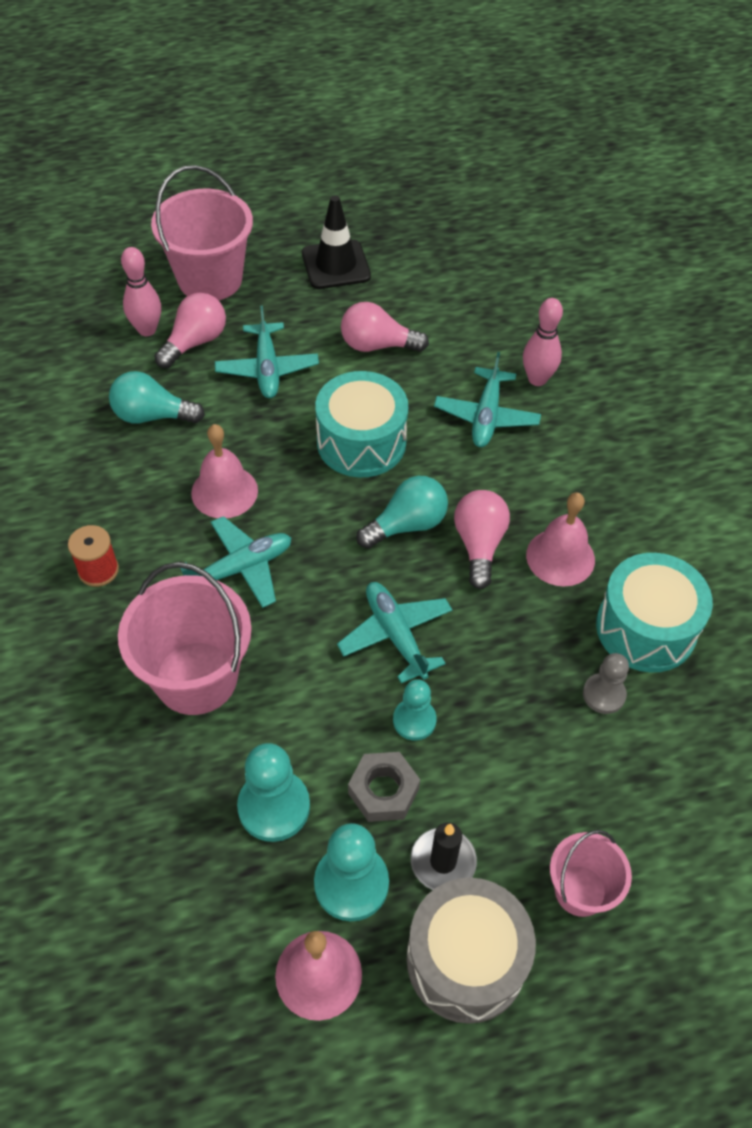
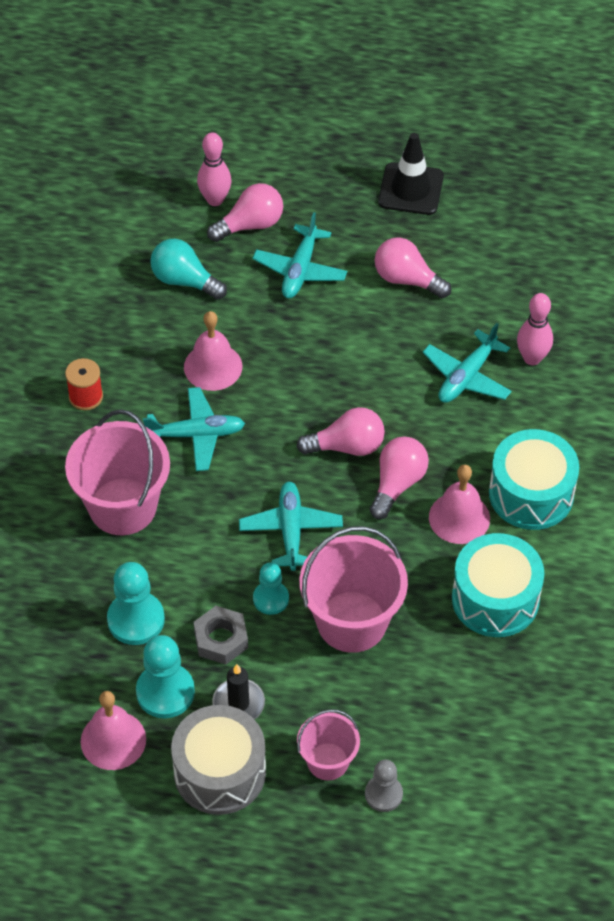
camera: 25 degrees right, 0 degrees up
pink bucket [151,165,253,300] -> pink bucket moved to [300,526,408,653]
turquoise drum [315,371,408,477] -> turquoise drum moved to [489,429,579,530]
turquoise light bulb [356,476,448,548] -> pink light bulb [297,407,385,456]
grey pawn [583,653,629,714] -> grey pawn moved to [365,760,403,812]

